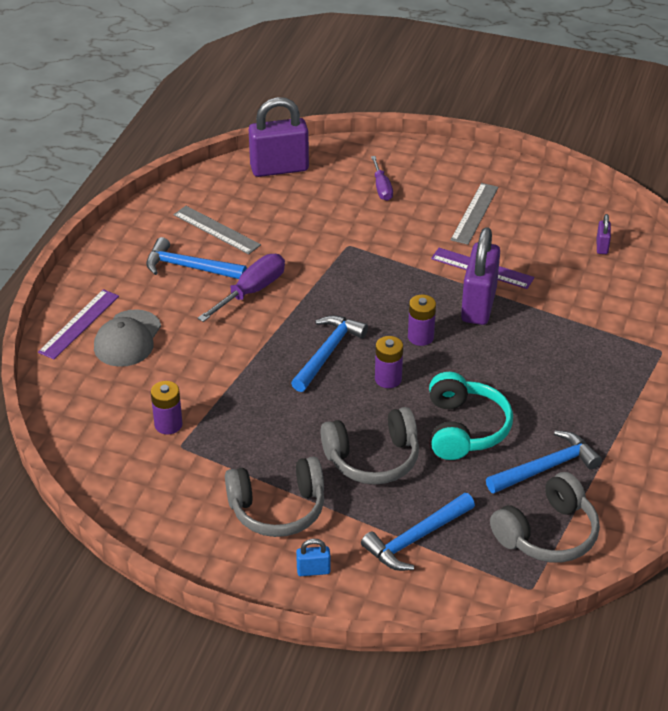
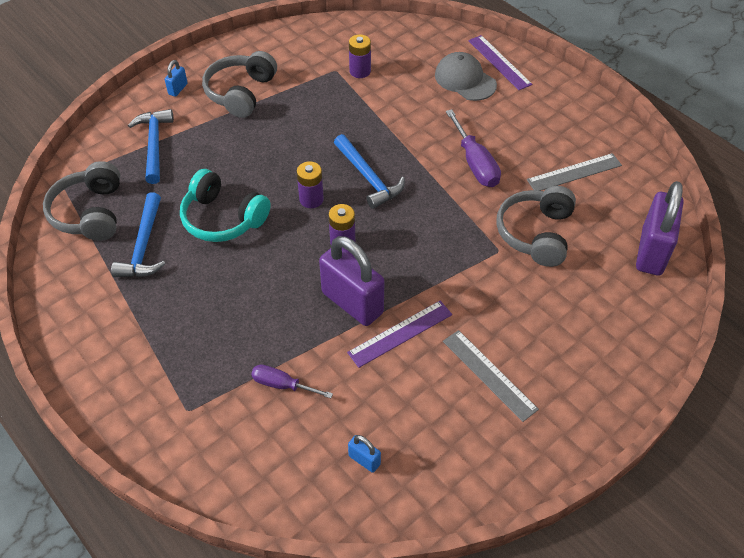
camera: 120 degrees right, 10 degrees up
blue hammer [146,237,247,279] -> none
grey headphones [321,407,419,484] -> grey headphones moved to [496,186,576,267]
purple screwdriver [371,156,393,201] -> purple screwdriver moved to [251,364,333,398]
purple padlock [597,214,611,254] -> blue padlock [348,435,381,473]

